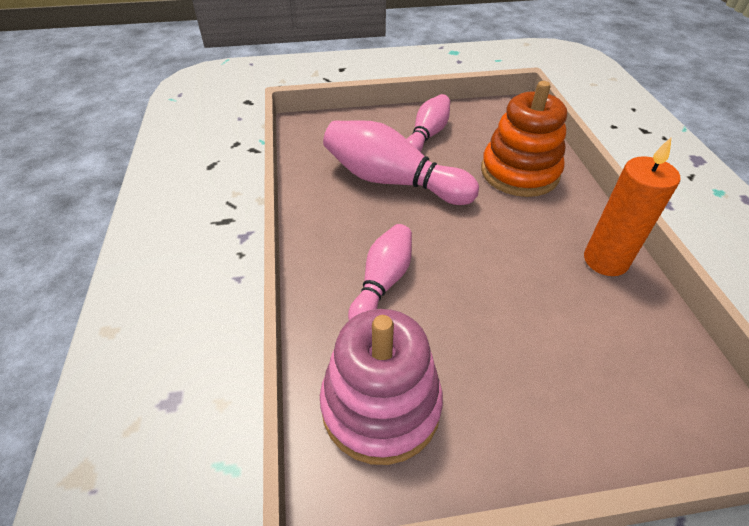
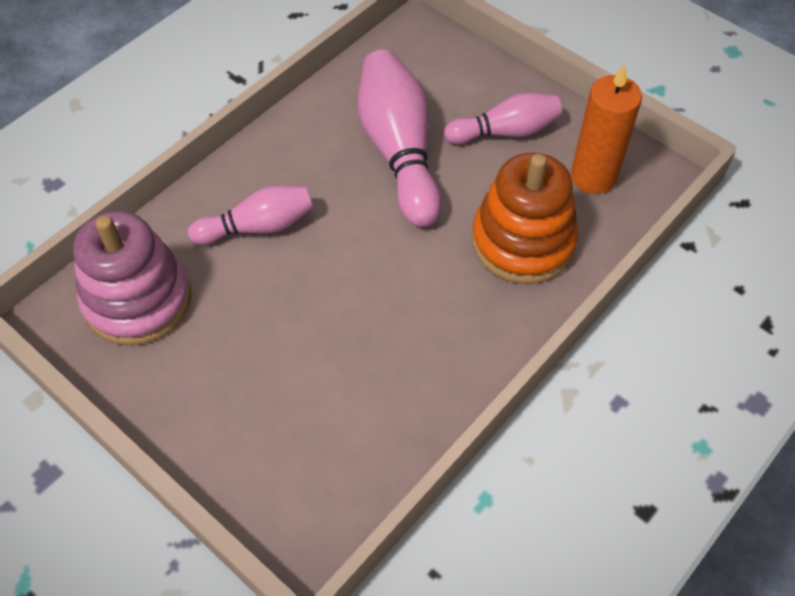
camera: 50 degrees right, 10 degrees up
orange candle [584,137,680,276] -> orange candle moved to [571,64,642,194]

